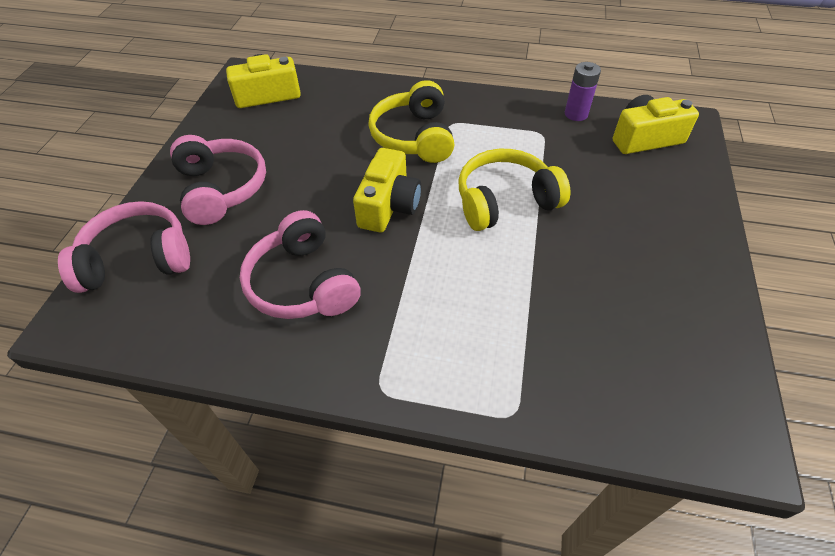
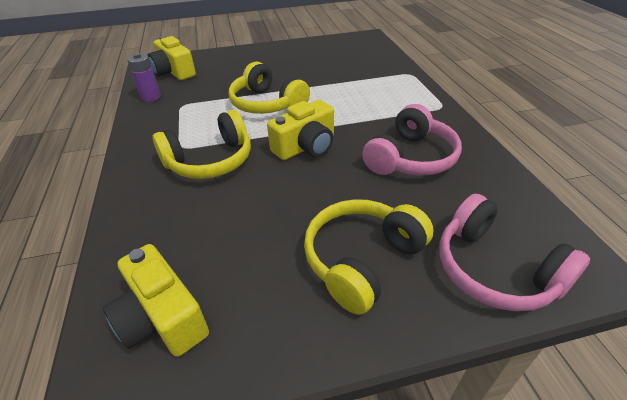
camera: 115 degrees left, 10 degrees down
pink headphones [170,135,266,225] -> yellow headphones [304,199,434,315]
yellow camera [353,148,421,232] -> yellow camera turned 150 degrees clockwise [267,100,334,160]

